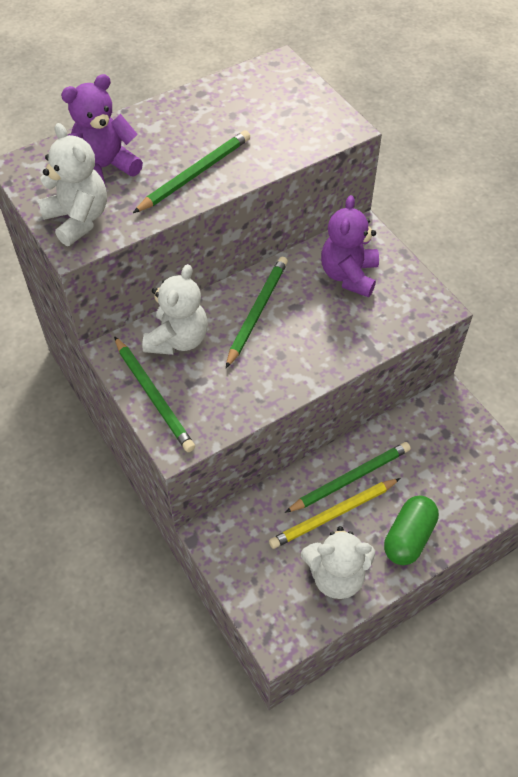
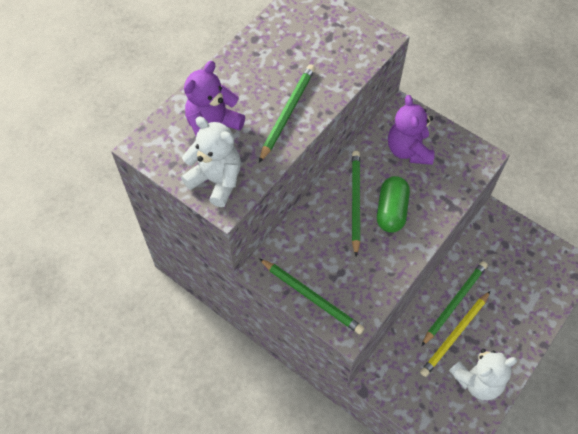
camera: 20 degrees left, 5 degrees up
white teddy bear [142,264,208,355] -> none
green capsule [384,496,439,565] -> green capsule moved to [377,176,410,233]

